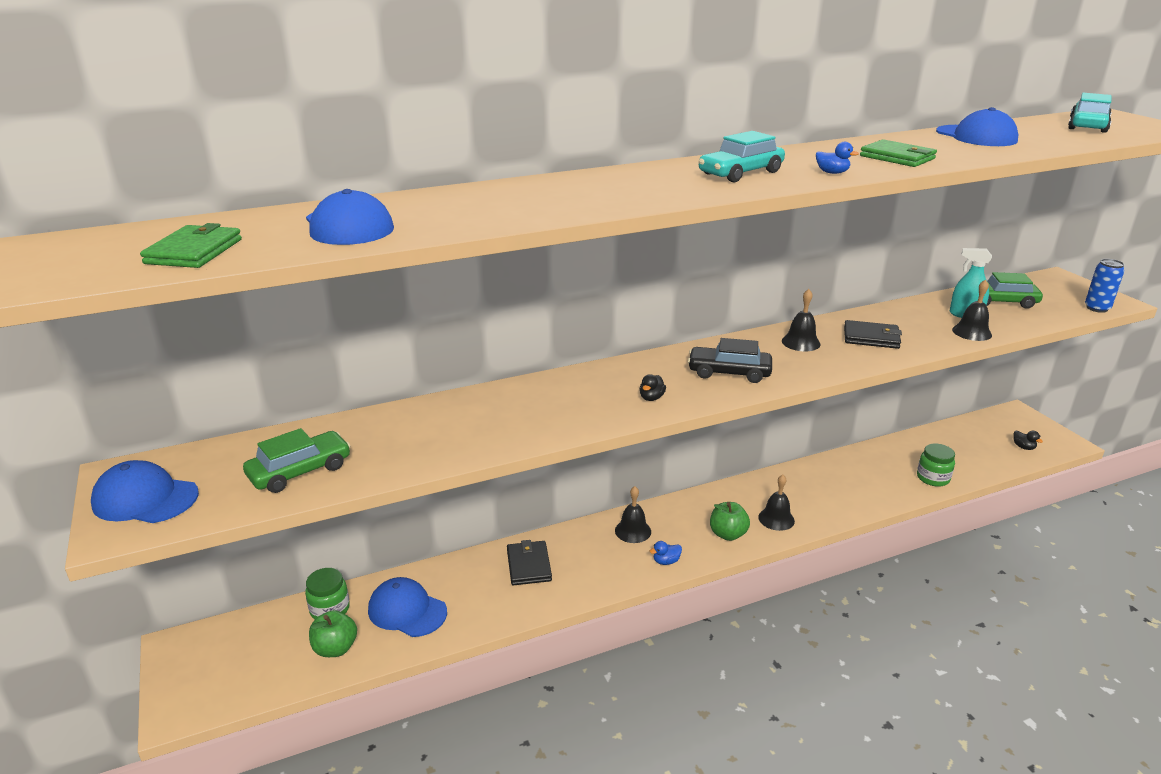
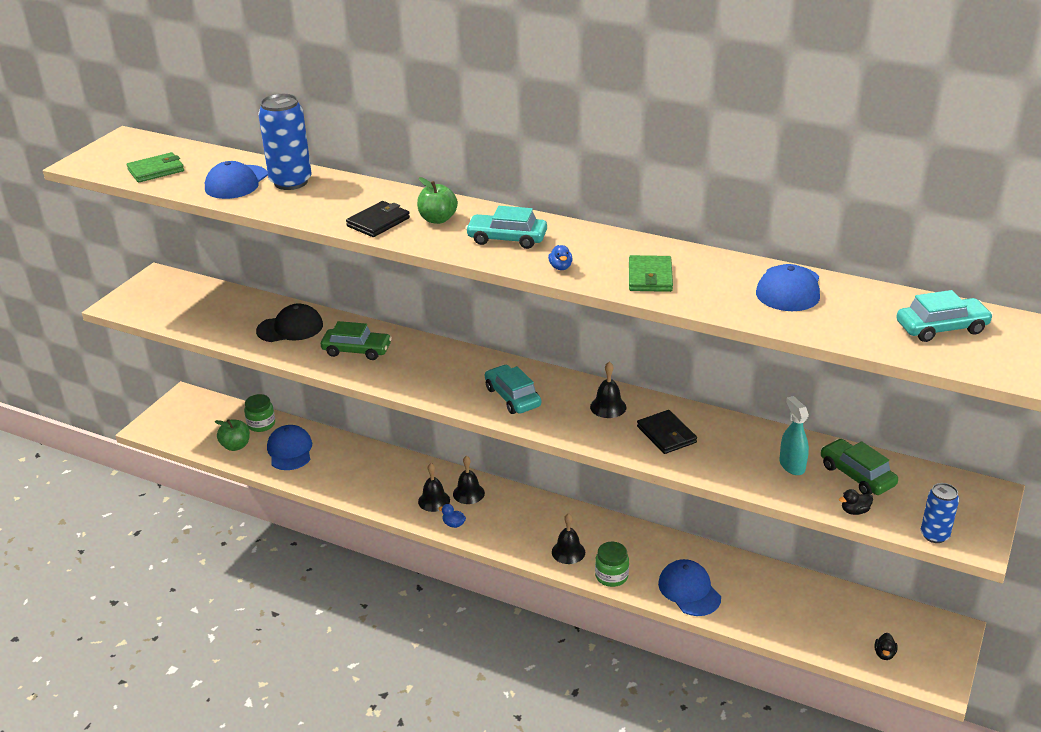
camera: 50 degrees right, 5 degrees up
blue cap [91,460,199,523] -> blue cap moved to [658,559,721,616]
green car [243,428,350,493] -> green car moved to [321,321,392,360]
black wallet [507,540,552,585] -> black wallet moved to [346,201,410,237]
black duck [640,374,666,401] -> black duck moved to [839,489,873,515]
black car [688,338,772,383] -> turquoise car [485,365,541,414]
green apple [710,502,750,541] -> green apple moved to [417,177,458,224]
green jar [917,443,955,487] -> green jar moved to [595,542,629,587]
black bell [952,279,992,341] -> black bell moved to [418,463,450,512]
none -> black cap [256,303,323,342]
none -> blue can [258,94,312,190]

